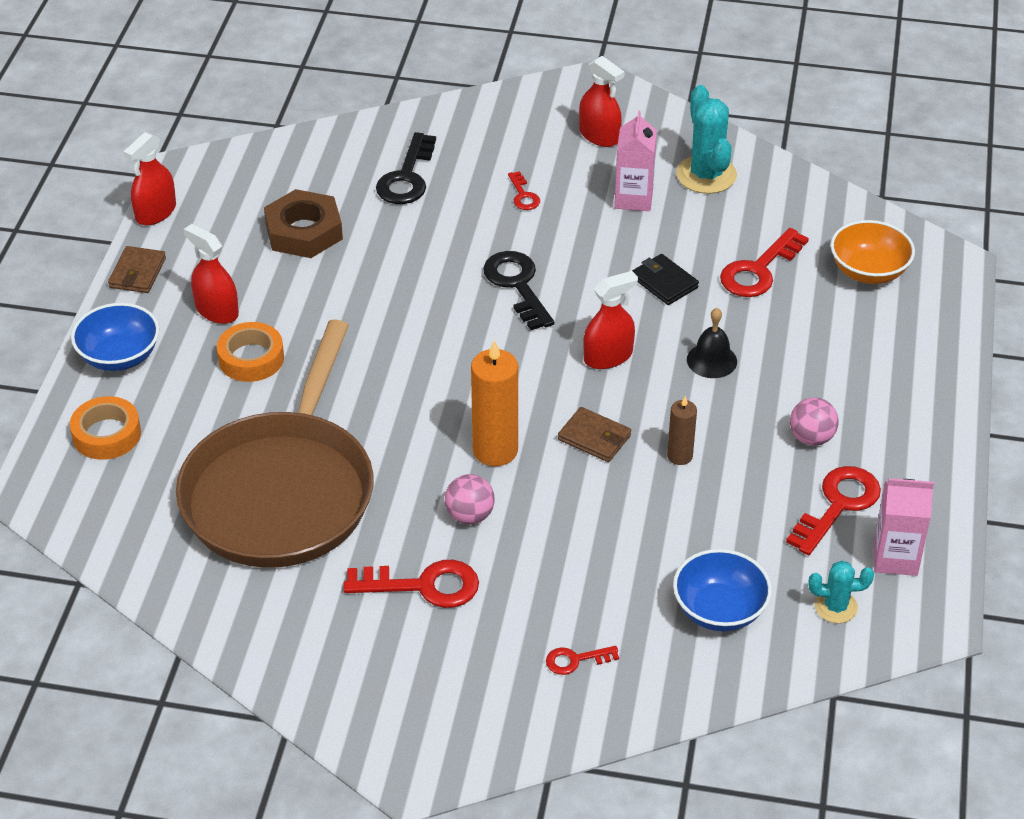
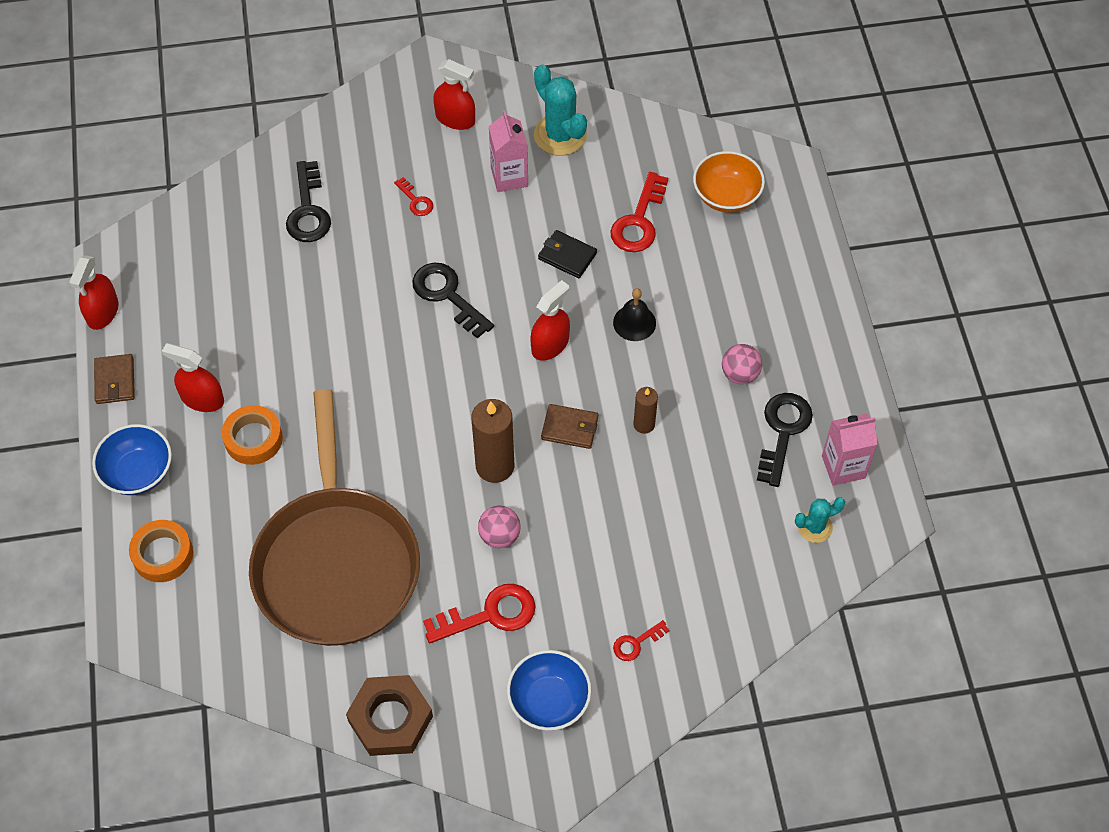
camera: 20 degrees left, 15 degrees up
brown nut [264,189,343,258] -> brown nut moved to [346,675,433,756]
orange candle [471,340,518,466] -> brown candle [472,399,514,483]
blue bowl [673,549,772,632] -> blue bowl moved to [507,650,592,731]
red key [786,466,881,555] -> black key [757,393,813,487]

